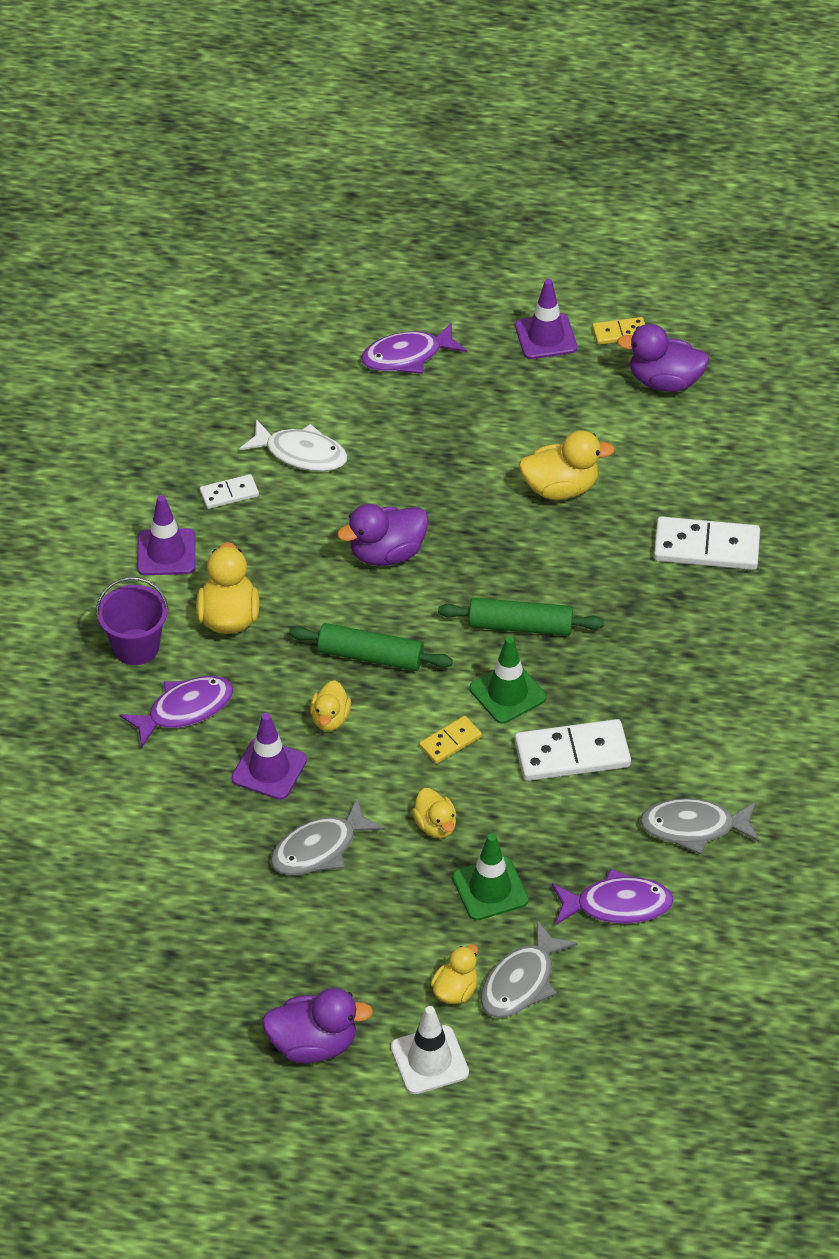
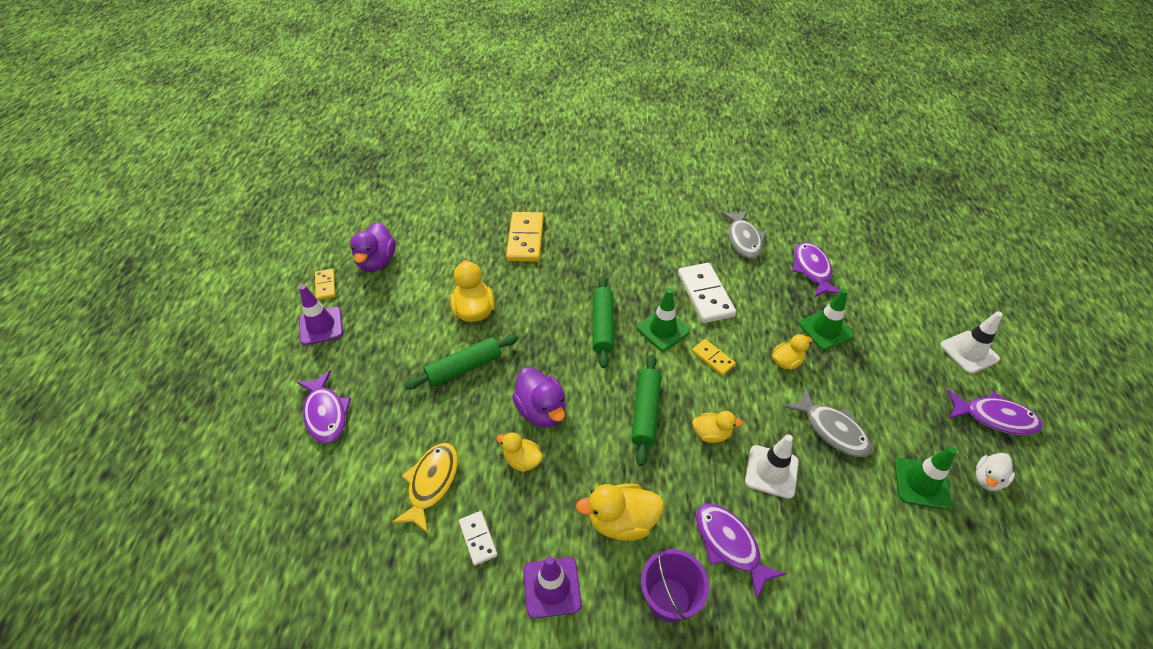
camera: 95 degrees left, 0 degrees up
purple traffic cone [232,713,307,800] -> white traffic cone [745,434,799,499]
white fish [239,419,348,472] -> yellow fish [392,443,458,533]
purple duck [262,988,373,1063] -> purple fish [947,390,1043,435]
yellow duck [431,944,478,1004] -> yellow duck moved to [496,432,543,472]
grey fish [480,920,578,1018] -> none
white domino [654,517,760,570] -> yellow domino [506,212,544,262]
none -> green rolling pin [404,335,518,390]
none -> green traffic cone [894,447,957,509]
none -> white duck [975,453,1015,491]

